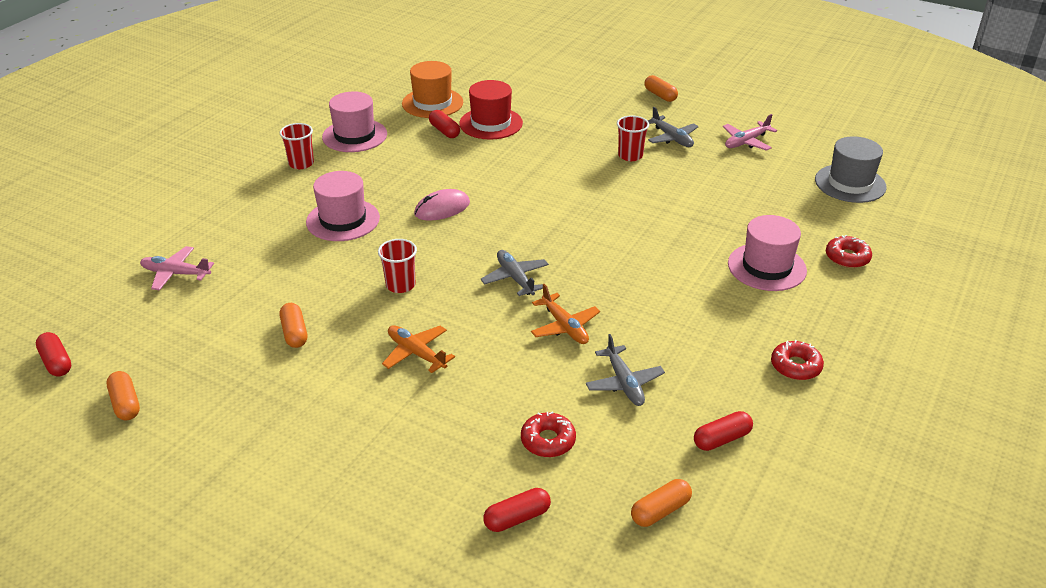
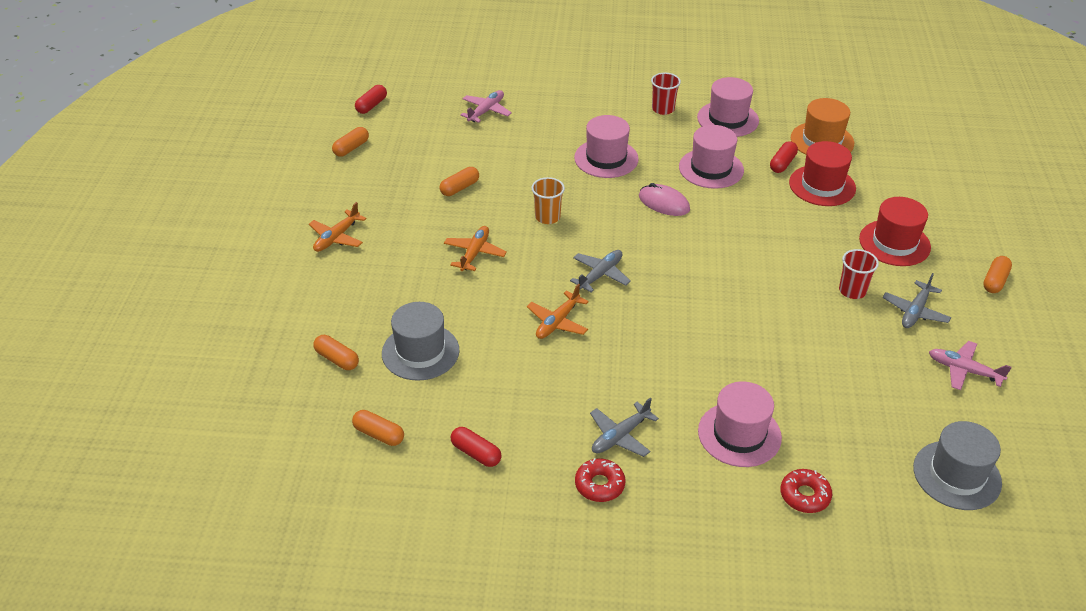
camera: 65 degrees right, 5 degrees up
pink plane [140,246,214,290] -> pink plane turned 45 degrees clockwise [460,90,512,123]
red cup [378,239,417,293] -> orange cup [531,177,565,224]
red capsule [483,488,551,532] -> orange capsule [314,335,359,370]
red donut [521,411,576,457] -> grey hat [382,302,460,381]
grey plane [586,334,665,406] -> grey plane moved to [590,398,659,457]
none -> orange plane [309,202,367,252]
none -> pink hat [679,125,744,189]
none -> red hat [859,197,931,266]

